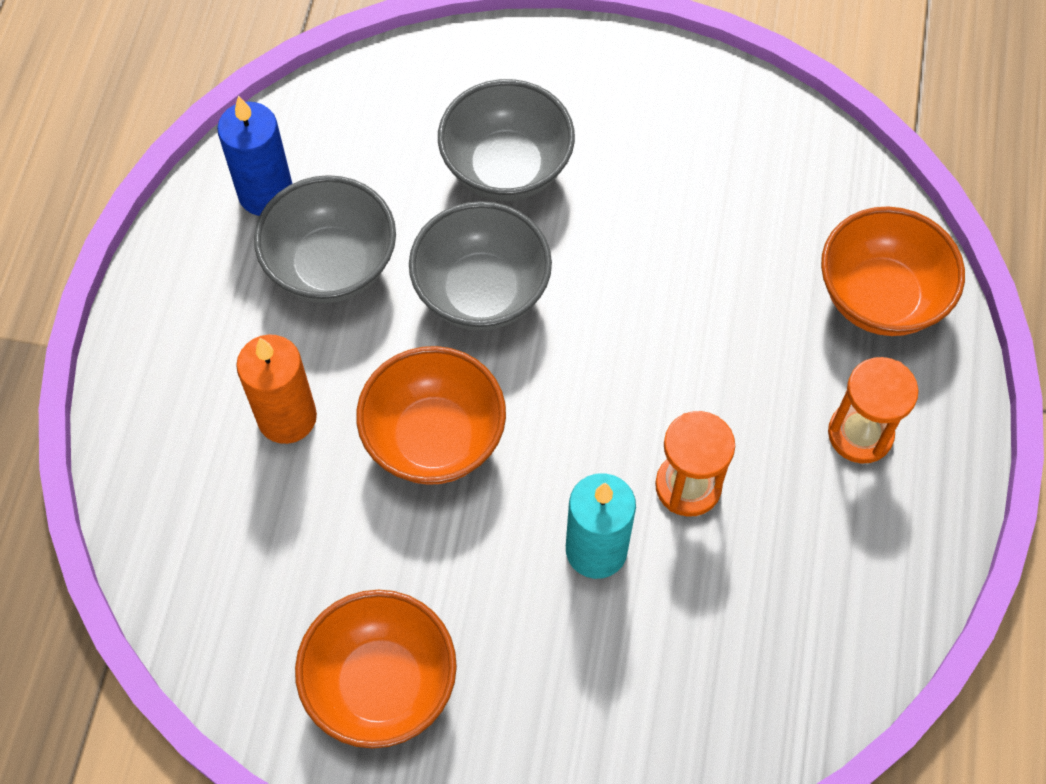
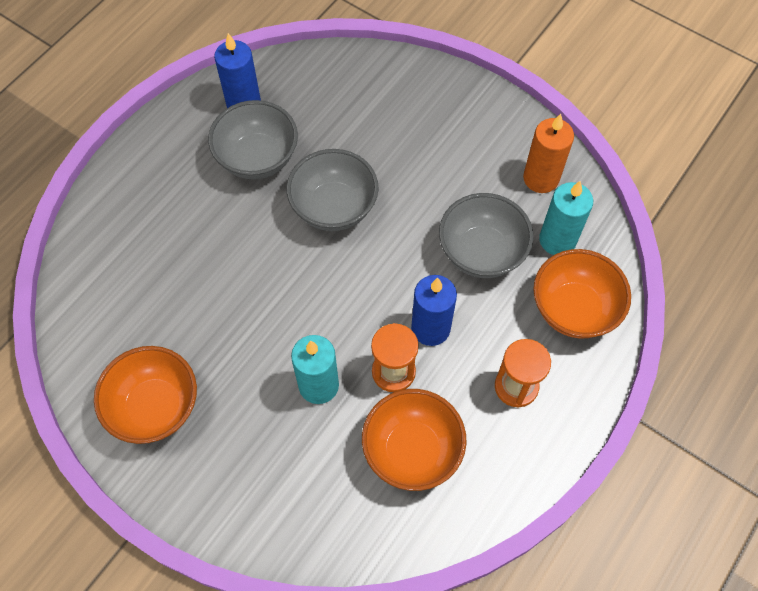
camera: 25 degrees right, 0 degrees up
orange candle [236,334,317,444] -> orange candle moved to [523,114,574,193]
orange bowl [356,346,506,485] -> orange bowl moved to [362,389,467,491]
grey bowl [438,79,575,201] -> grey bowl moved to [439,193,533,278]
none -> blue candle [411,275,457,346]
none -> turquoise candle [539,181,593,255]

